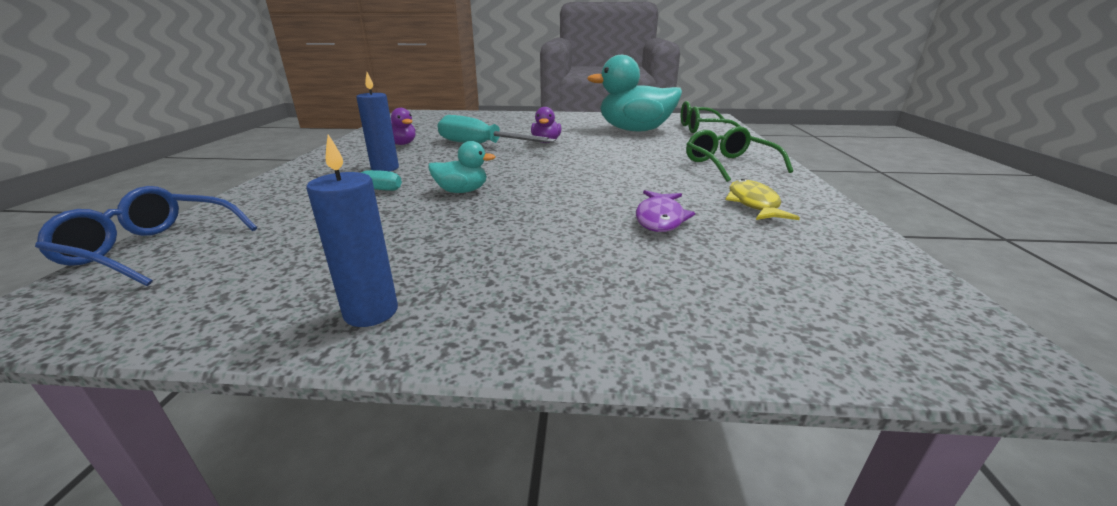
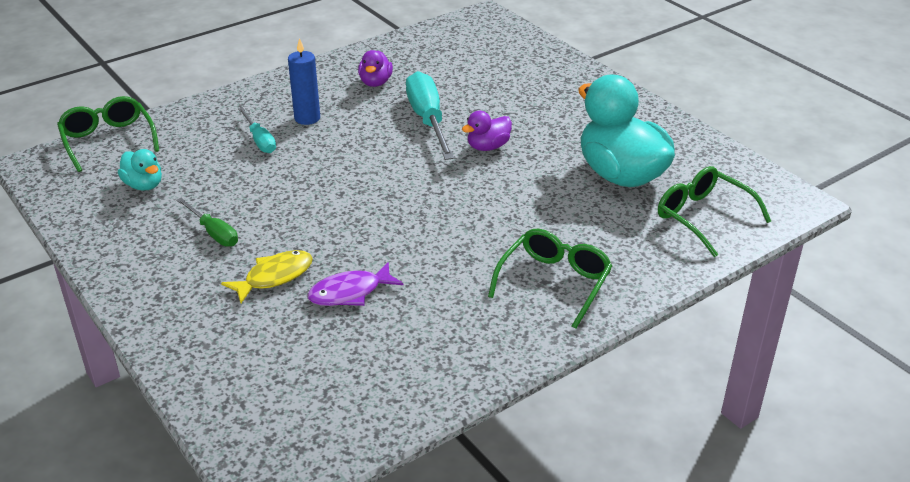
camera: 50 degrees right, 10 degrees up
blue glasses [35,186,257,286] -> green glasses [57,96,159,172]
blue candle [306,134,398,327] -> none
turquoise duck [428,141,496,193] -> turquoise duck moved to [118,149,162,191]
yellow fish [726,179,800,220] -> yellow fish moved to [221,250,313,303]
none -> green screwdriver [176,198,238,247]

